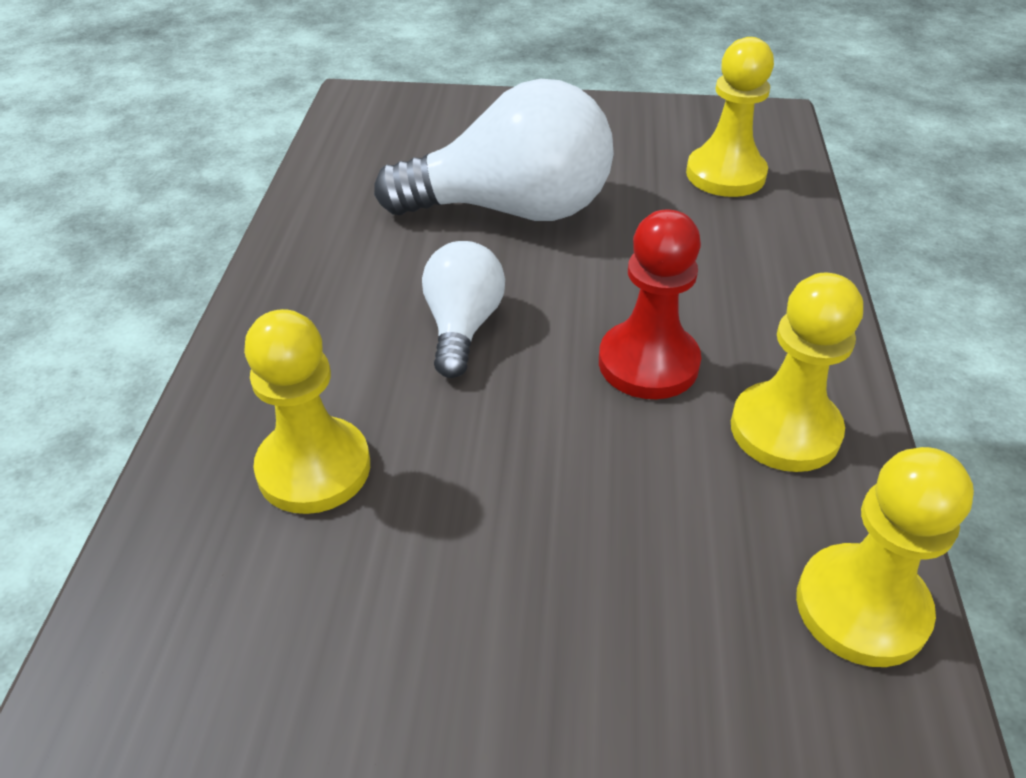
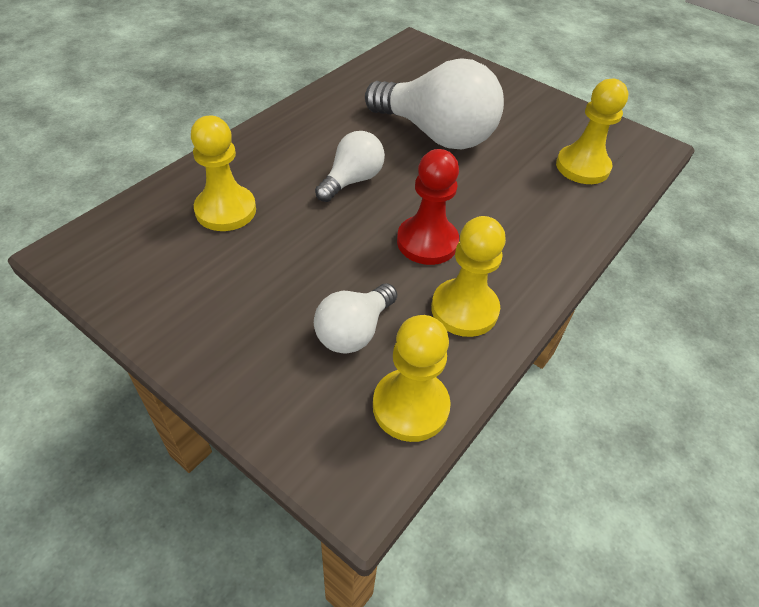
camera: 30 degrees right, 5 degrees up
none -> white light bulb [314,284,397,354]

